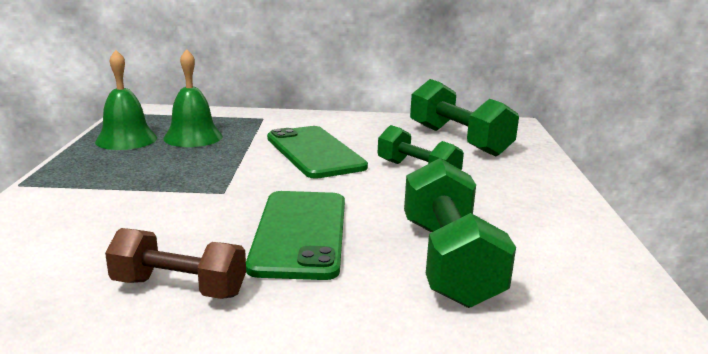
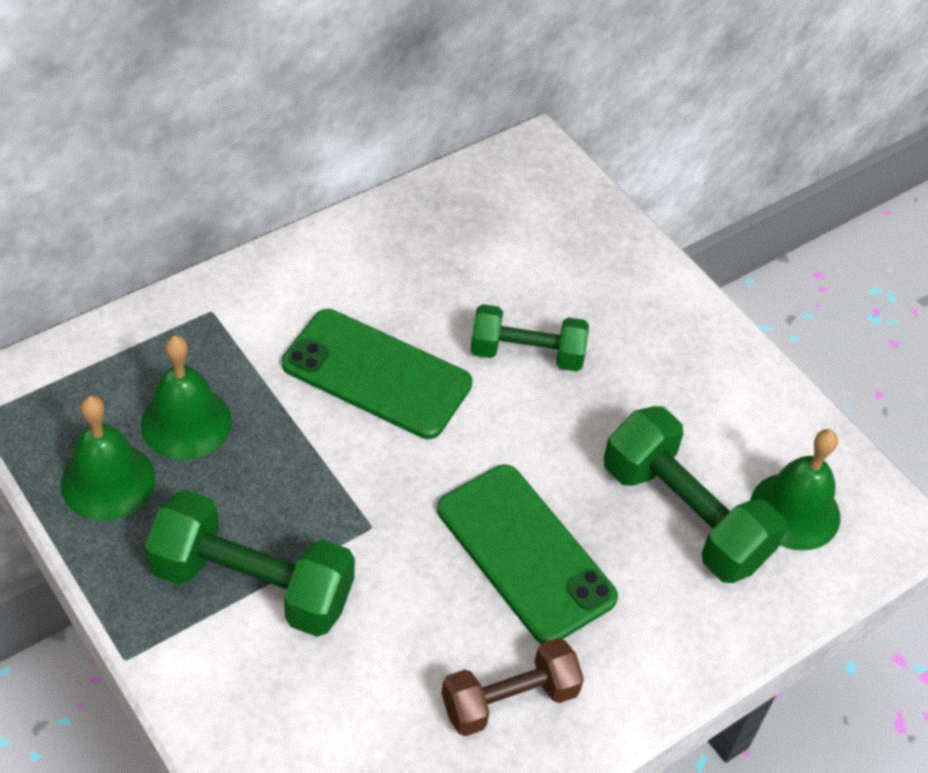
camera: 40 degrees left, 30 degrees up
green dumbbell [410,79,519,156] -> green dumbbell moved to [145,490,355,637]
none -> green bell [750,429,840,550]

